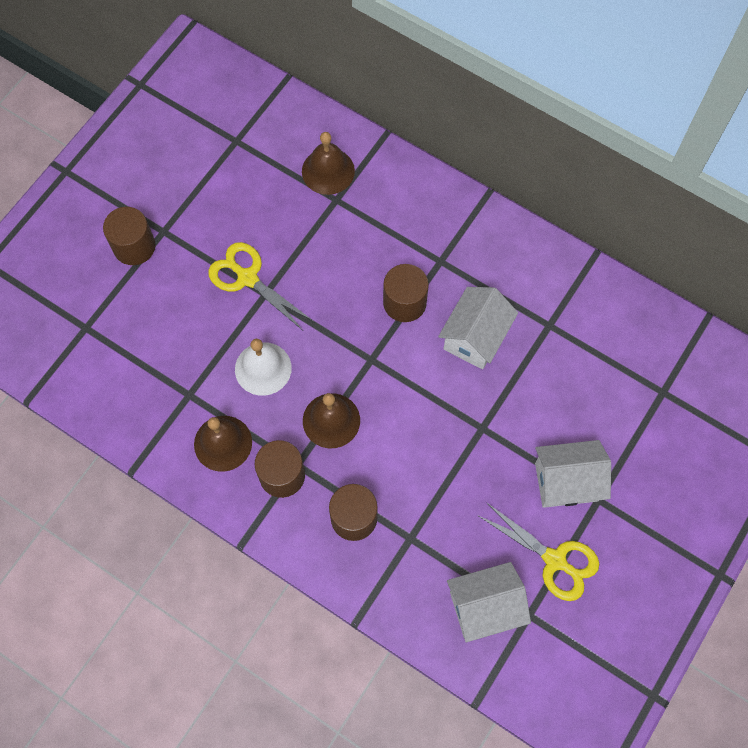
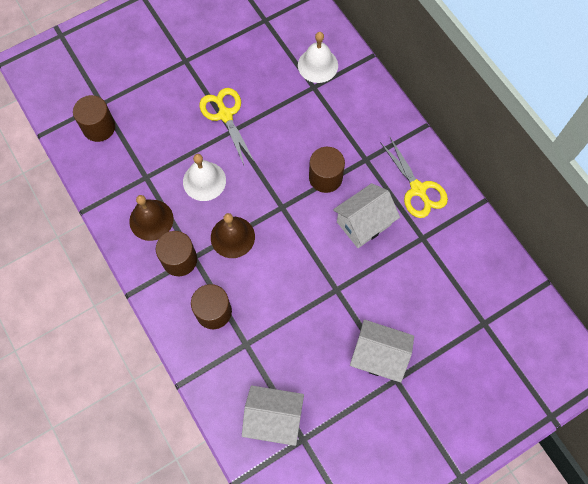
camera: 25 degrees right, 0 degrees up
brown cylinder [103,207,155,265] -> brown cylinder moved to [73,95,115,142]
brown bell [302,132,355,195] -> white bell [298,32,338,83]
yellow scissors [477,502,599,601] -> yellow scissors moved to [380,137,448,218]

